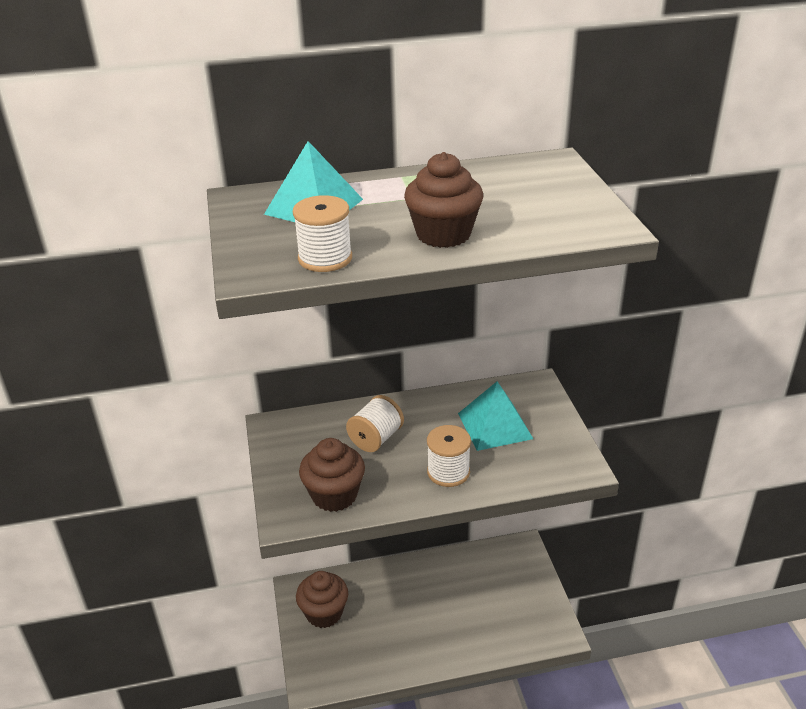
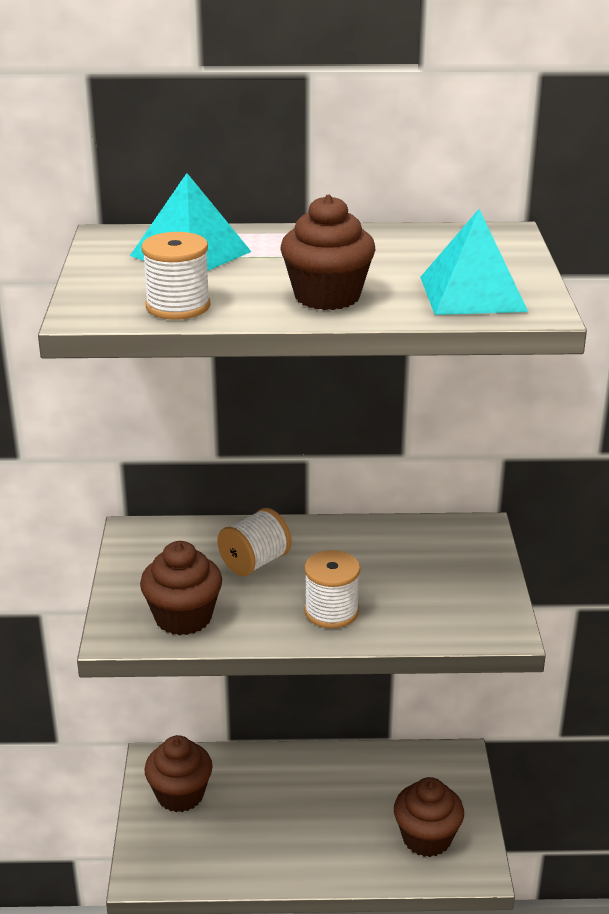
camera: 10 degrees right, 5 degrees down
turquoise pyramid [458,381,533,451] -> turquoise pyramid moved to [420,209,528,315]
none -> brown cupcake [394,777,464,857]

